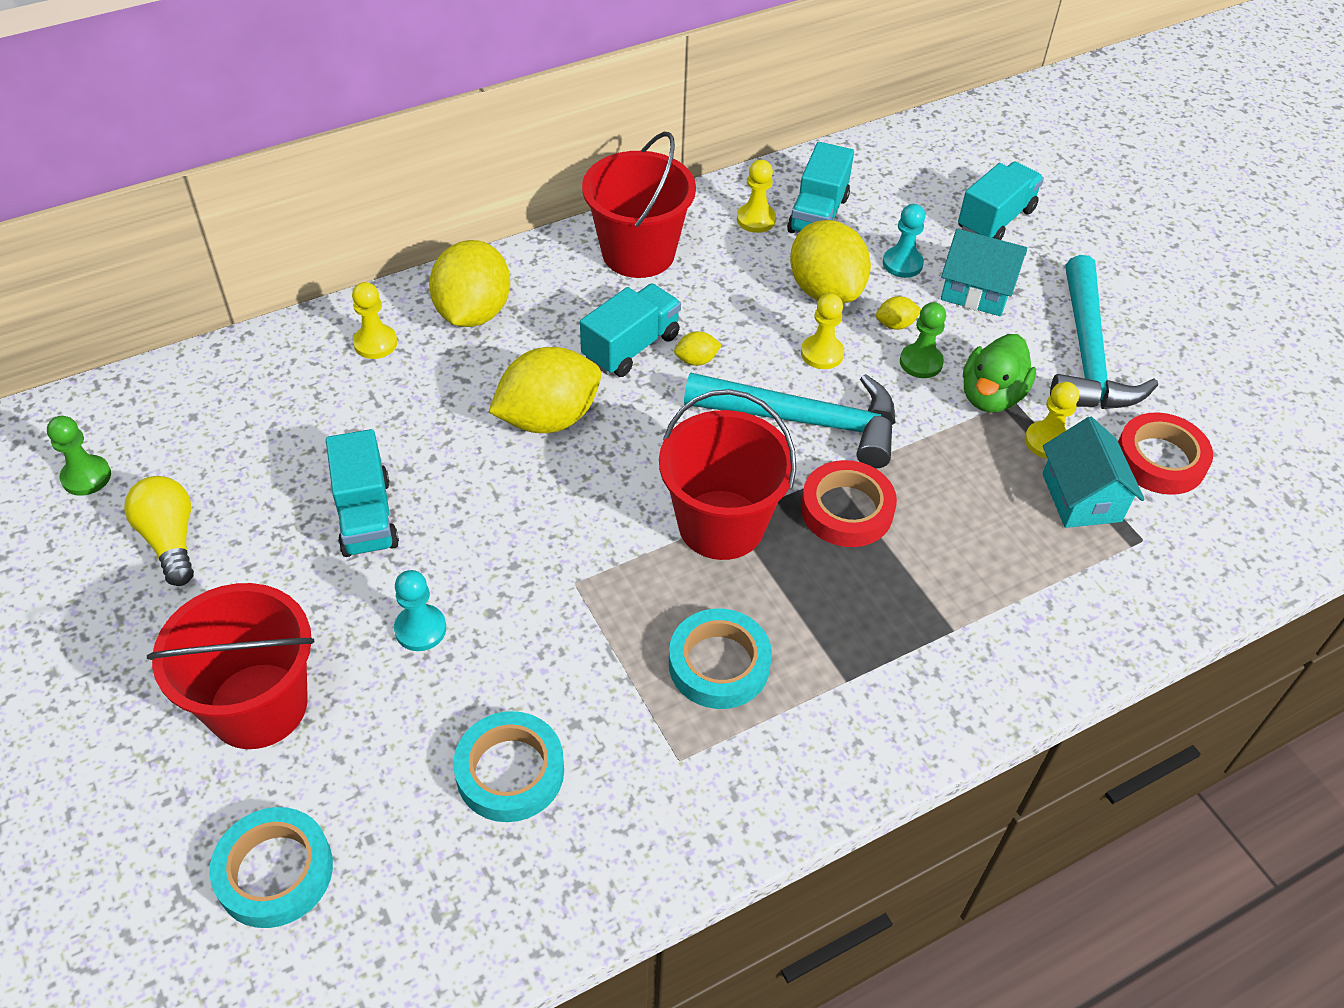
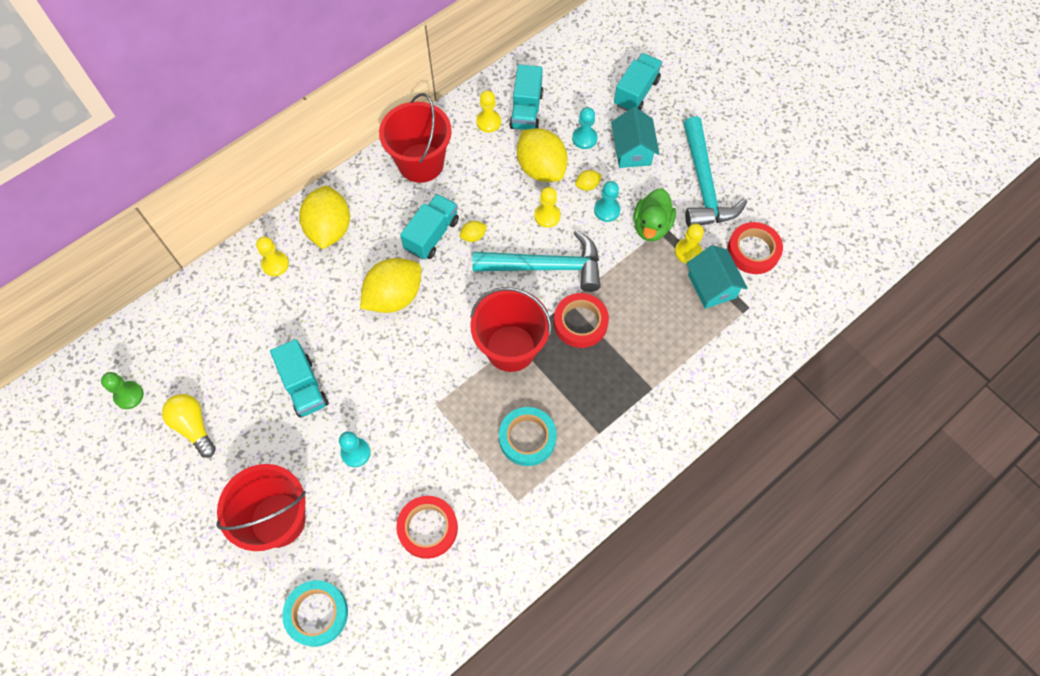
camera: 10 degrees left, 15 degrees up
turquoise tape [453,711,564,822] -> red tape [396,496,458,559]
green pawn [900,302,946,378] -> turquoise pawn [594,181,620,222]
turquoise house [941,229,1027,316] -> turquoise house turned 75 degrees clockwise [611,107,659,168]

